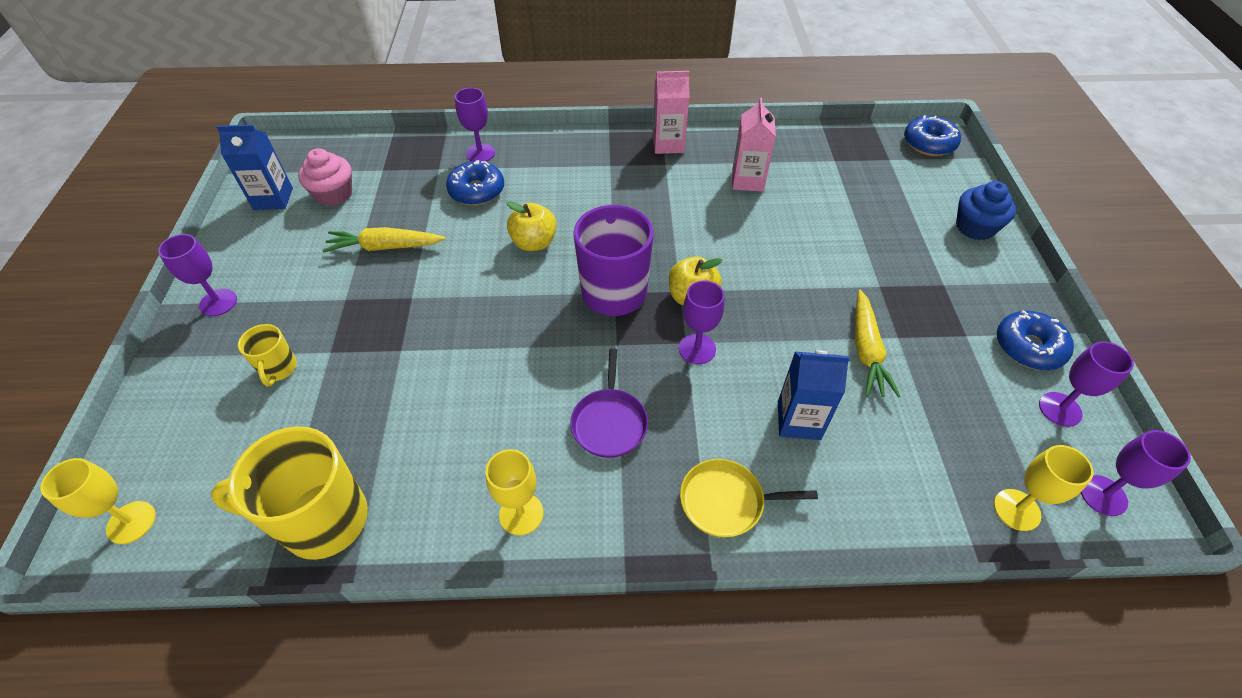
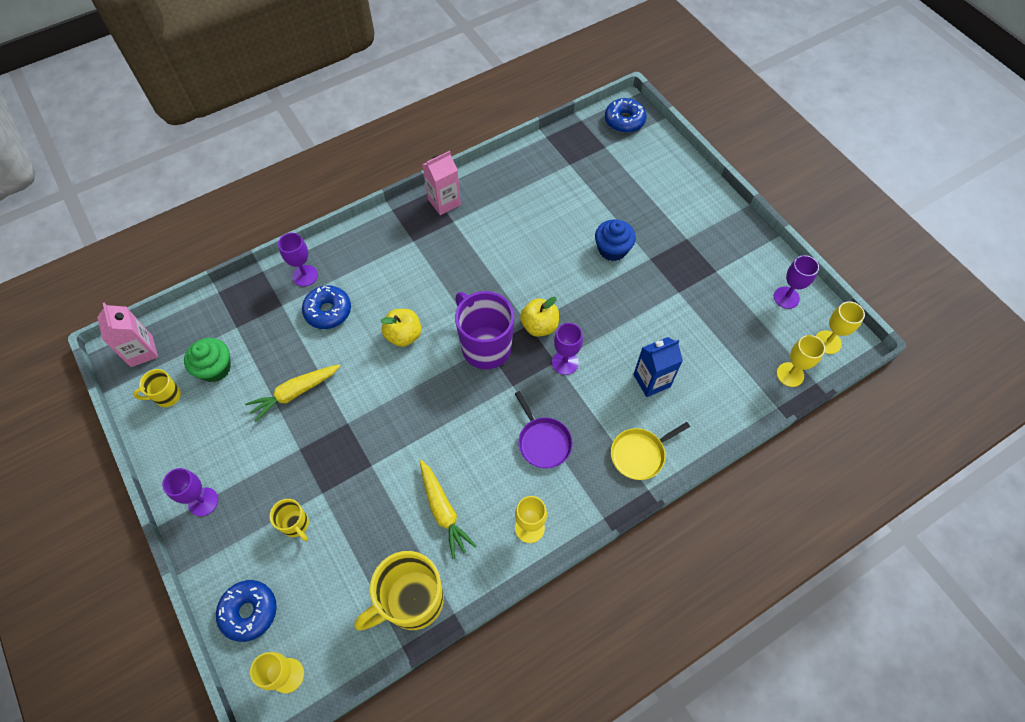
camera: 30 degrees left, 10 degrees up
blue carton [217,125,293,210] -> yellow mug [133,369,181,407]
pink cupcake [298,148,352,206] -> green cupcake [184,338,231,382]
pink carton [732,98,776,192] -> pink carton moved to [97,303,158,367]
yellow carrot [855,290,901,398] -> yellow carrot moved to [420,460,476,559]
blue cupcake [956,181,1016,240] -> blue cupcake moved to [595,219,636,261]
blue donut [997,310,1074,370] -> blue donut moved to [216,580,277,642]
purple goblet [1081,430,1191,516] -> yellow goblet [816,301,865,354]

